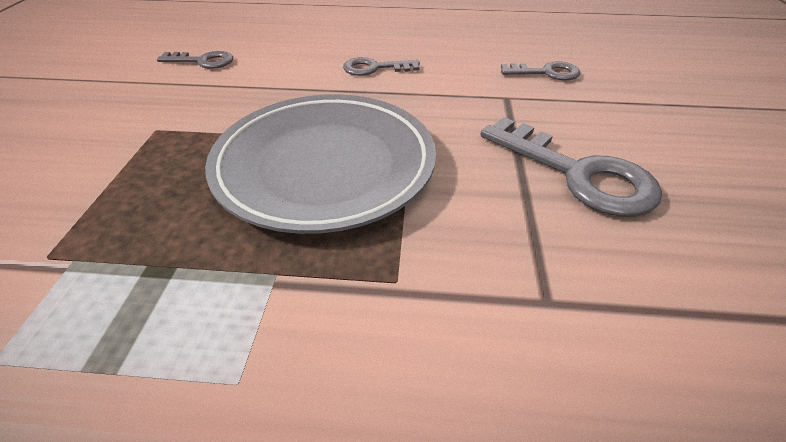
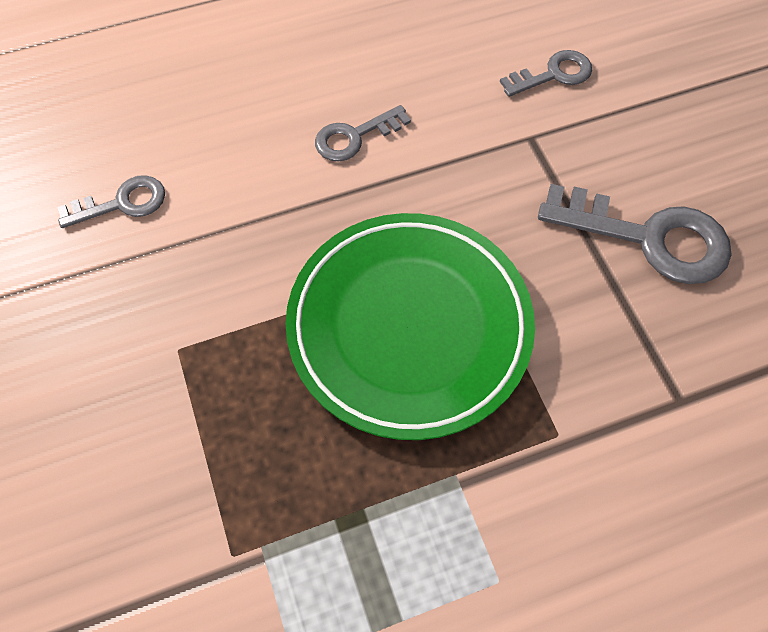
camera: 25 degrees left, 20 degrees up
grey plate [205,94,436,234] -> green plate [286,213,535,440]

